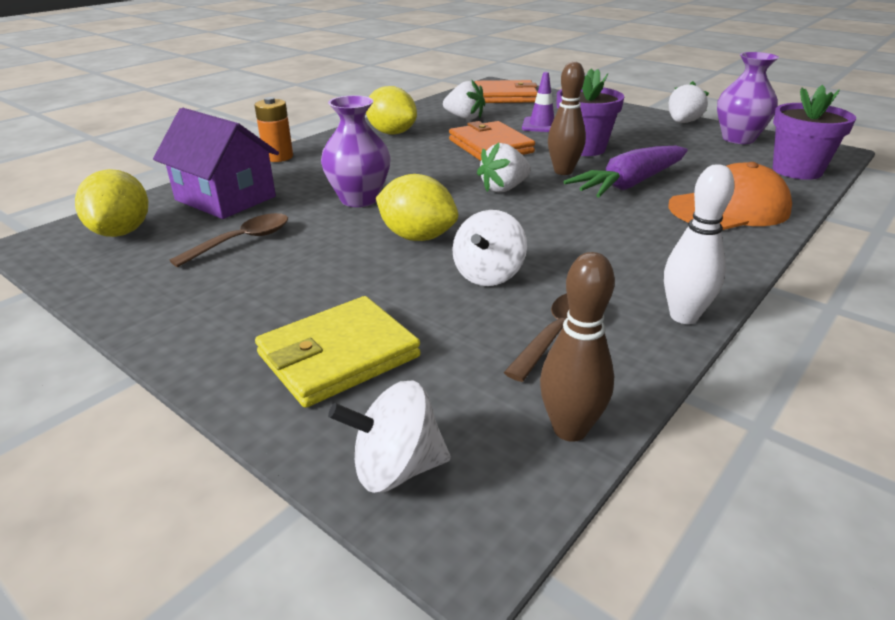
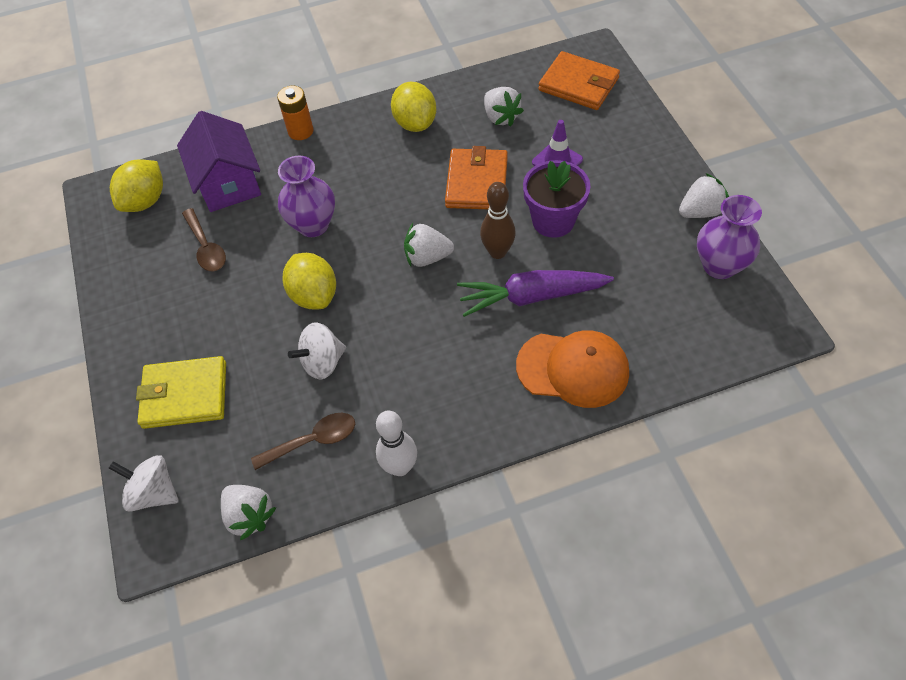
camera: 35 degrees right, 25 degrees up
brown spoon [169,213,288,267] -> brown spoon turned 75 degrees clockwise [182,208,226,271]
brown bowling pin [540,252,615,442] -> white strawberry [221,485,276,541]
purple flower pot [773,85,856,180] -> none

